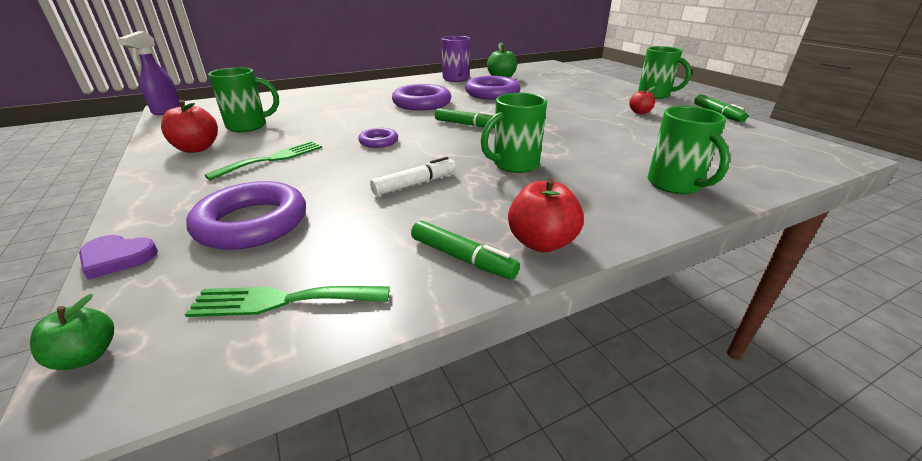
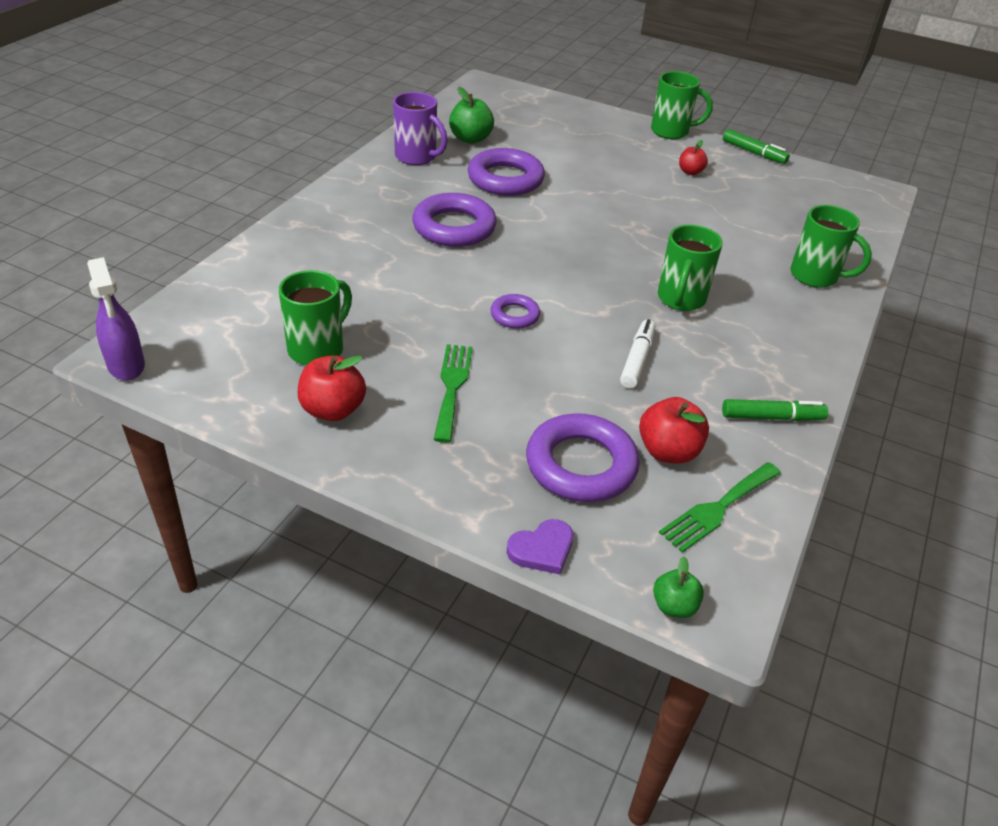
camera: 40 degrees left, 10 degrees up
green marker [435,108,495,128] -> none
red apple [508,178,584,252] -> red apple moved to [639,397,709,464]

